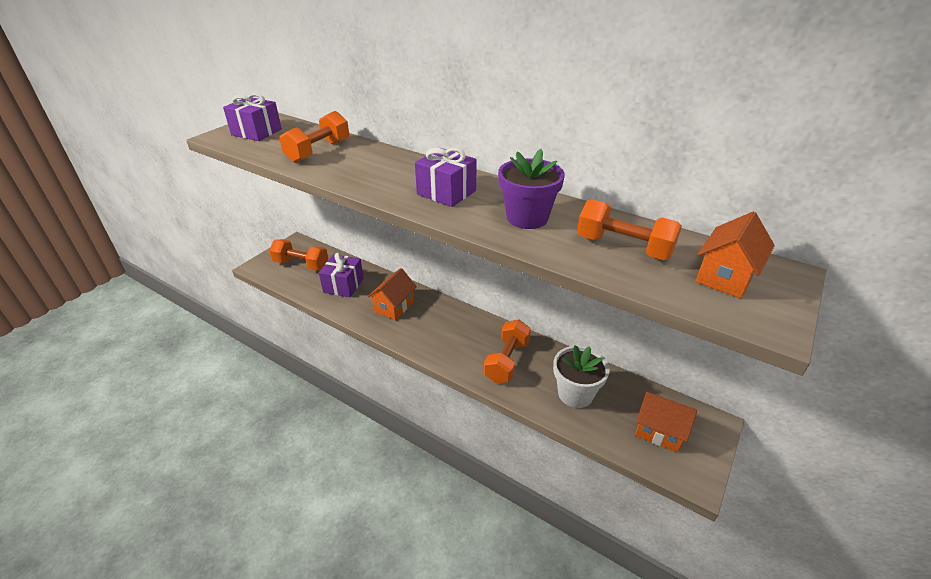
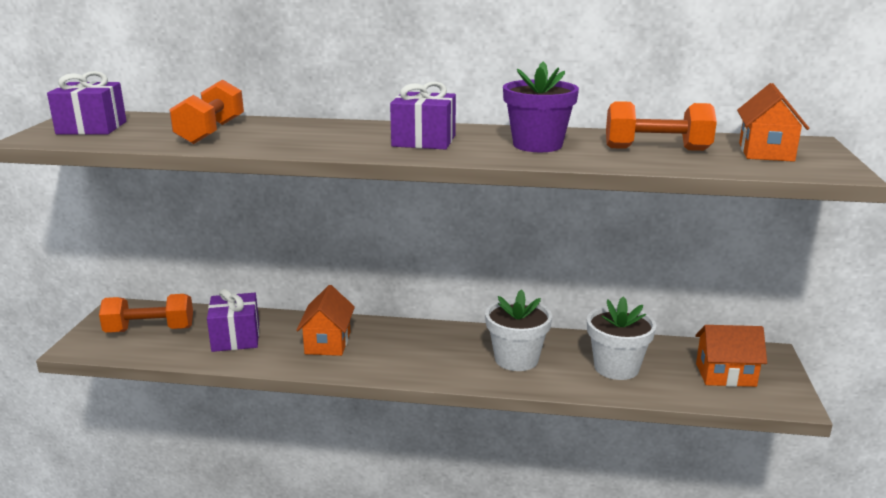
camera: 25 degrees left, 15 degrees down
orange dumbbell [484,320,531,383] -> white flower pot [485,289,552,371]

